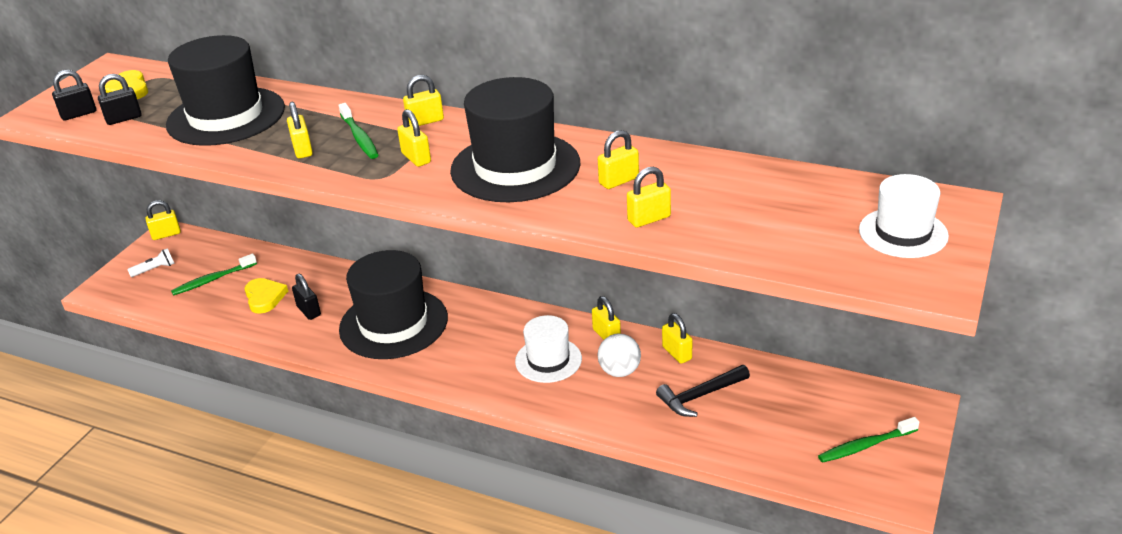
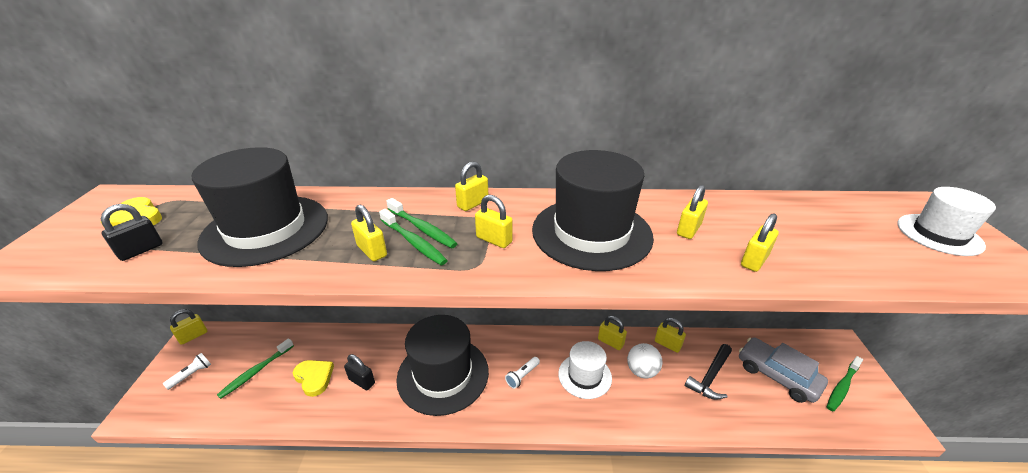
camera: 25 degrees left, 0 degrees up
black padlock [52,70,96,121] -> none
none -> green toothbrush [379,209,448,265]
none -> white flashlight [505,357,540,389]
none -> grey car [739,338,828,403]

